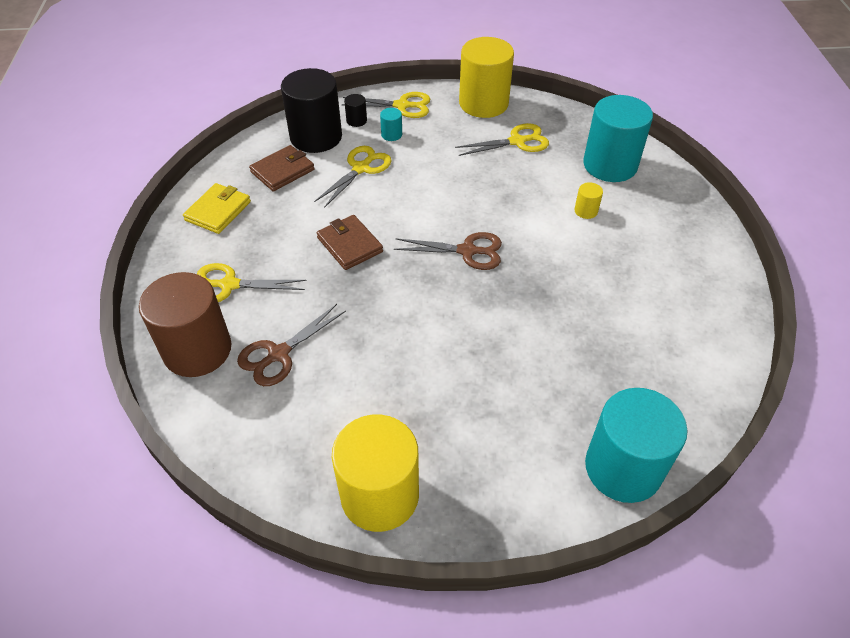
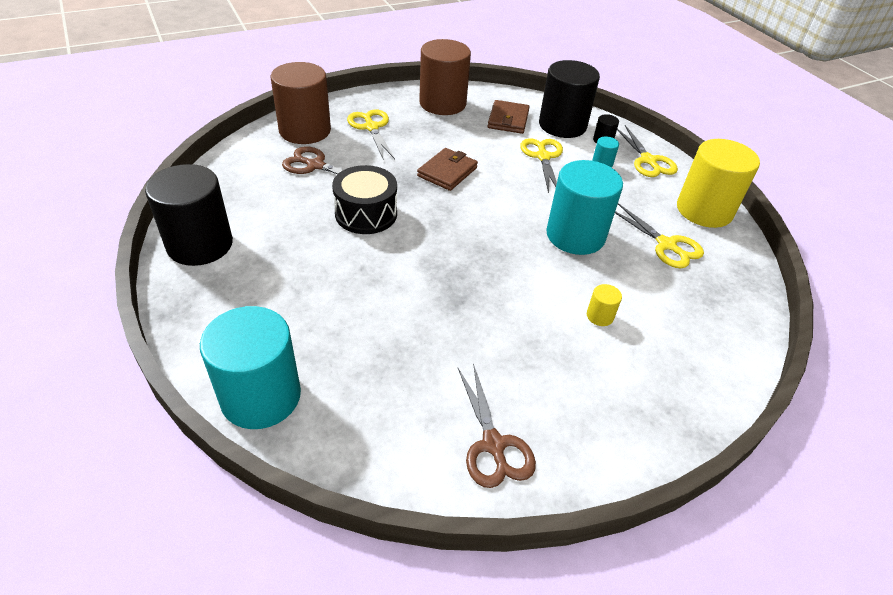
camera: 65 degrees right, 5 degrees down
yellow wallet [183,183,251,234] -> brown cylinder [419,39,471,115]
brown wallet [249,145,315,191] -> brown wallet turned 75 degrees clockwise [488,100,530,134]
yellow scissors [314,146,392,208] -> yellow scissors turned 105 degrees counterclockwise [520,138,563,193]
yellow cylinder [332,414,419,532] -> black cylinder [145,164,233,266]
brown scissors [394,232,502,270] -> brown scissors moved to [458,363,536,488]
turquoise cylinder [583,95,653,182] -> turquoise cylinder moved to [546,160,623,255]
none -> black drum [332,165,397,234]

